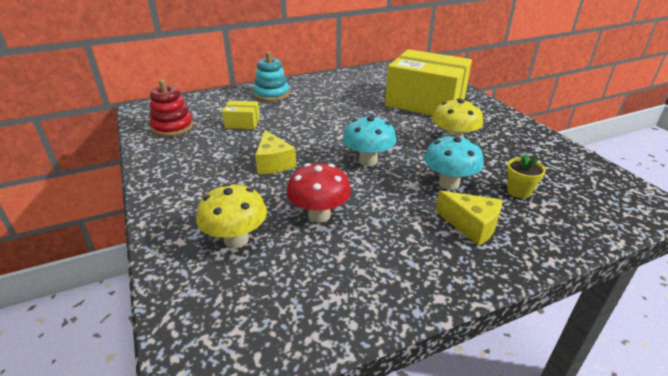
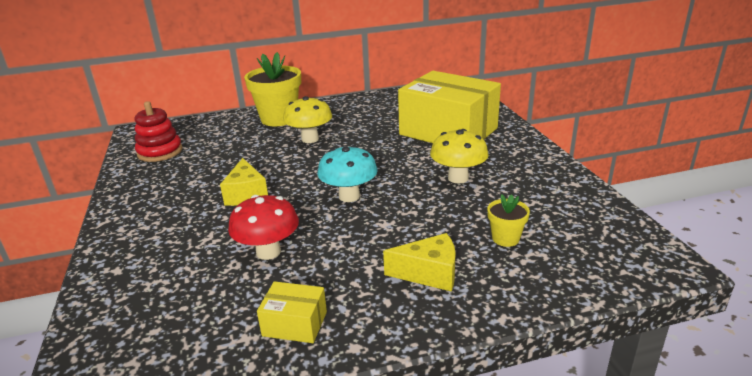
camera: 10 degrees right, 5 degrees down
yellow mushroom [196,183,267,248] -> yellow mushroom moved to [283,96,332,143]
yellow box [222,101,260,129] -> yellow box moved to [257,281,327,343]
turquoise stacking toy [254,51,289,101] -> yellow flower pot [244,52,301,126]
turquoise mushroom [424,134,484,190] -> none
yellow cheese [435,191,502,246] -> yellow cheese turned 45 degrees counterclockwise [383,233,456,292]

